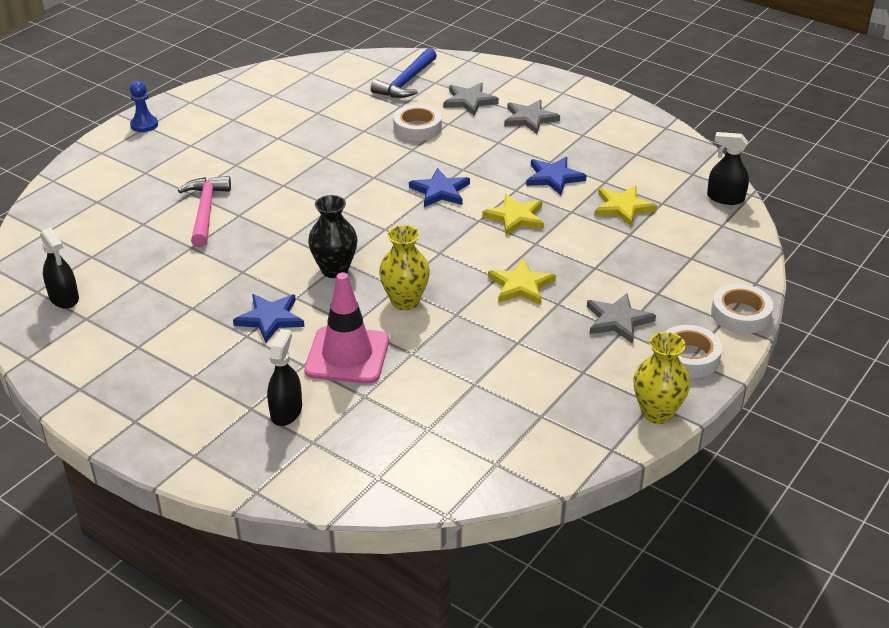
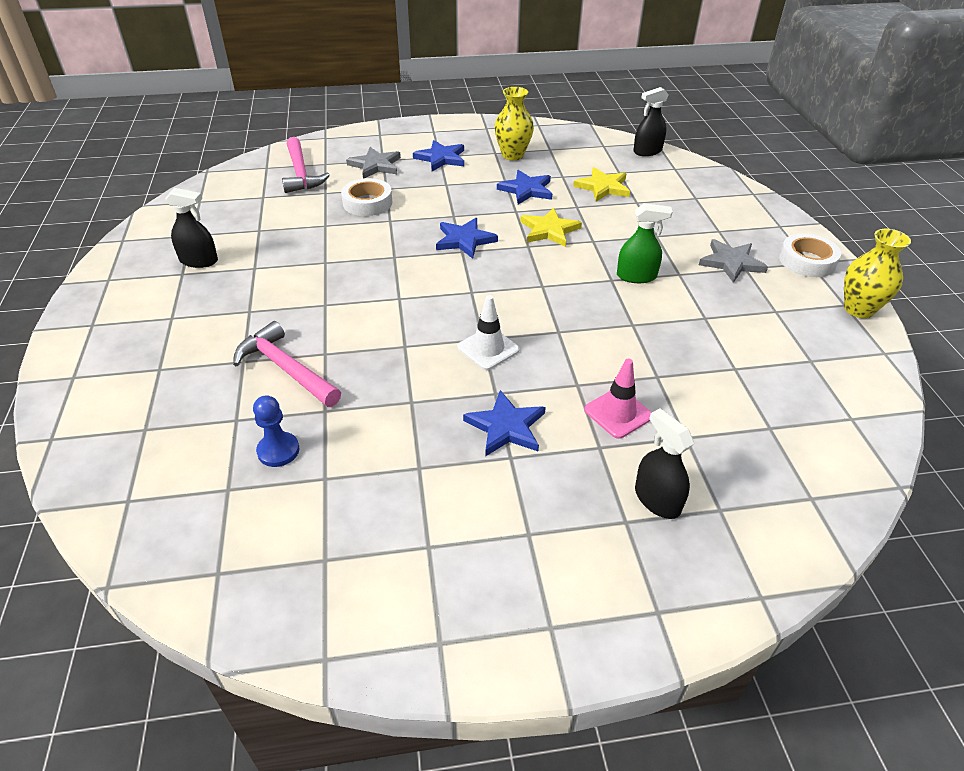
camera: 45 degrees left, 5 degrees up
black spray bottle [40,227,79,309] -> black spray bottle moved to [165,188,218,268]
blue pawn [130,81,158,132] -> blue pawn moved to [253,395,299,467]
pink traffic cone [304,272,389,384] -> pink traffic cone [584,359,652,439], size x0.62
black vase [308,195,357,278] -> white traffic cone [457,295,520,370]
blue hammer [371,48,437,98] -> pink hammer [282,137,330,193]
yellow vase [379,225,430,310] -> yellow vase moved to [494,87,534,160]
yellow star [488,259,556,305] -> green spray bottle [617,203,673,283]
grey star [504,100,560,134] -> blue star [413,140,464,171]
white tape [711,284,773,334] -> none

